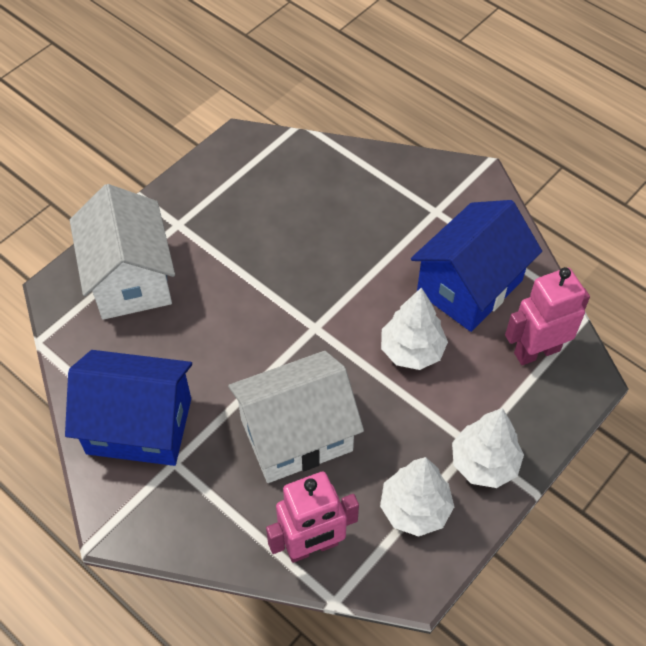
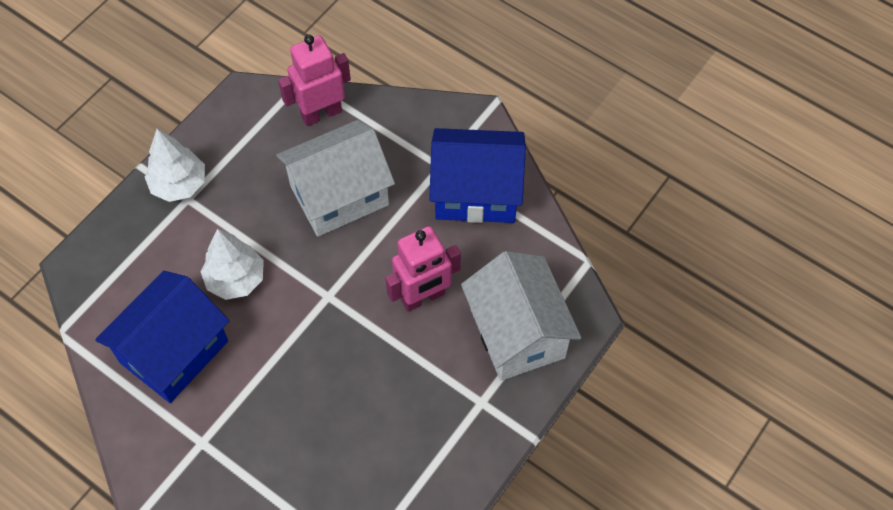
camera: 175 degrees right, 5 degrees up
white tree [380,457,454,537] -> none
pink robot [505,267,590,365] -> pink robot moved to [386,226,461,312]

